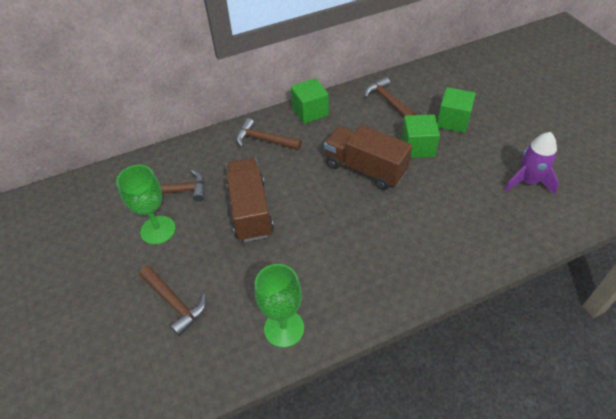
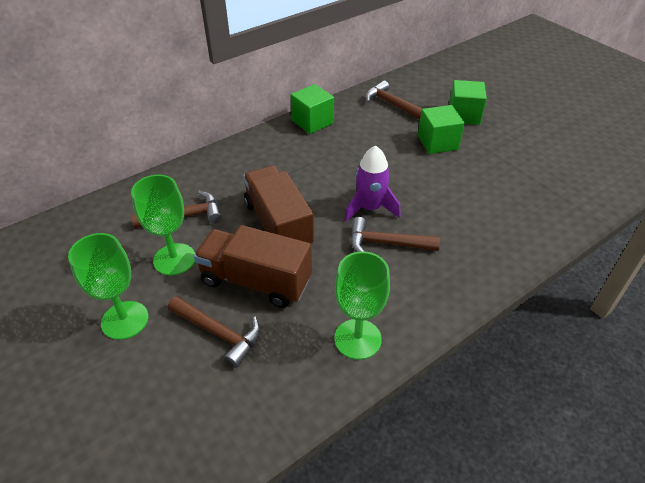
camera: 15 degrees left, 5 degrees down
brown hammer [236,118,302,150] -> brown hammer moved to [350,217,440,252]
brown truck [324,125,412,190] -> brown truck moved to [194,225,312,308]
purple rocket [505,132,559,194] -> purple rocket moved to [344,145,401,222]
none -> green goblet [68,233,148,340]

